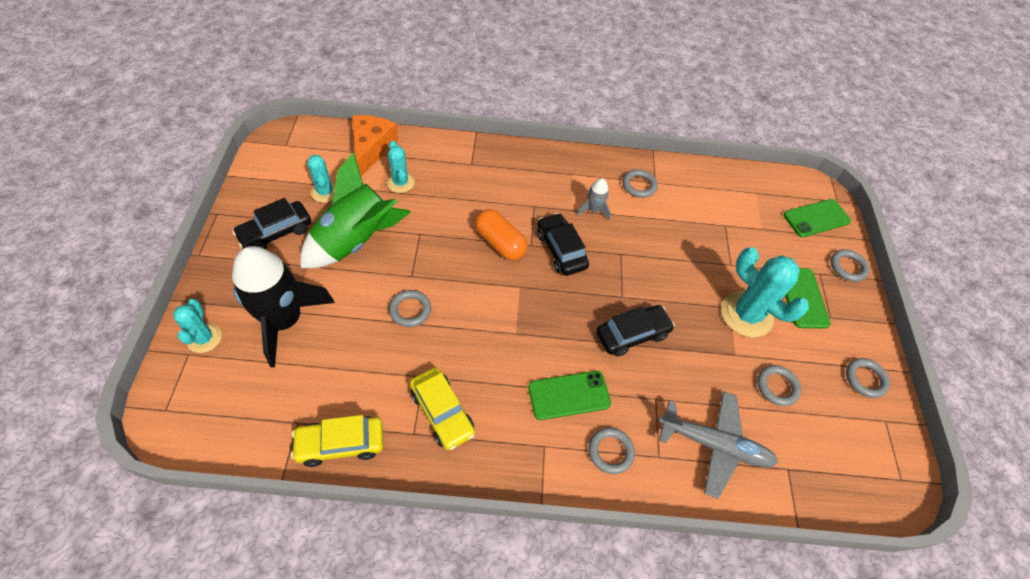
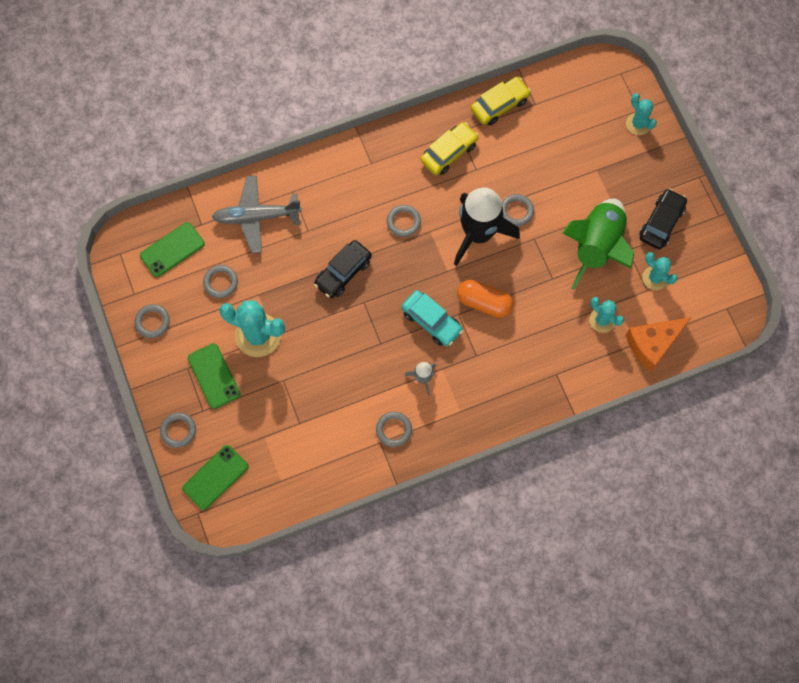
camera: 160 degrees right, 15 degrees up
black rocket [232,246,335,367] -> black rocket moved to [454,187,520,266]
orange cheese [352,115,398,176] -> orange cheese turned 75 degrees clockwise [626,317,692,372]
yellow car [410,367,475,450] -> yellow car turned 105 degrees clockwise [420,122,479,175]
green phone [528,371,611,420] -> green phone moved to [140,222,205,277]
black car [537,213,589,276] -> turquoise car [401,290,463,346]
grey ring [589,428,635,474] -> grey ring moved to [387,205,421,237]

